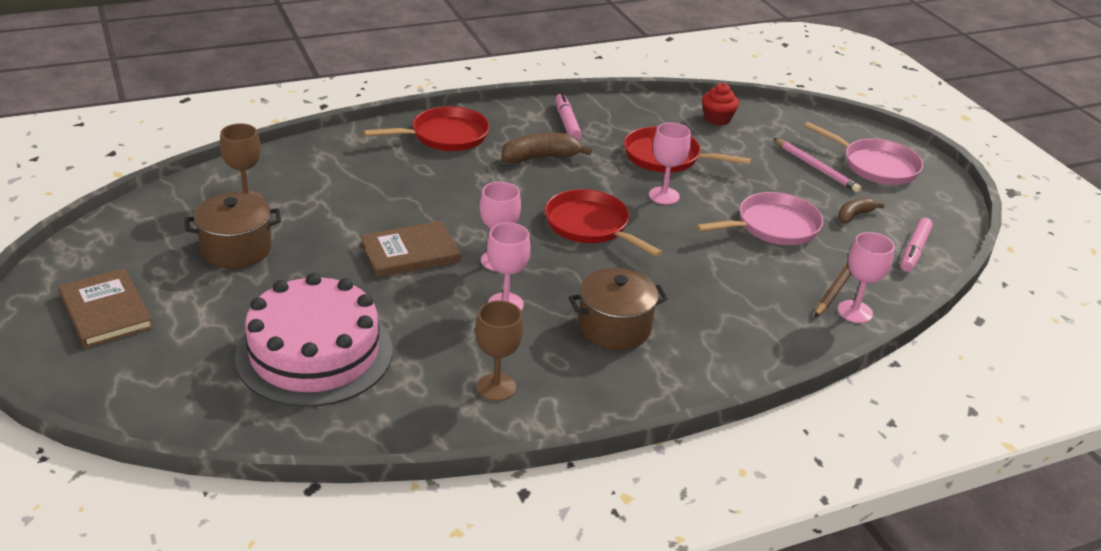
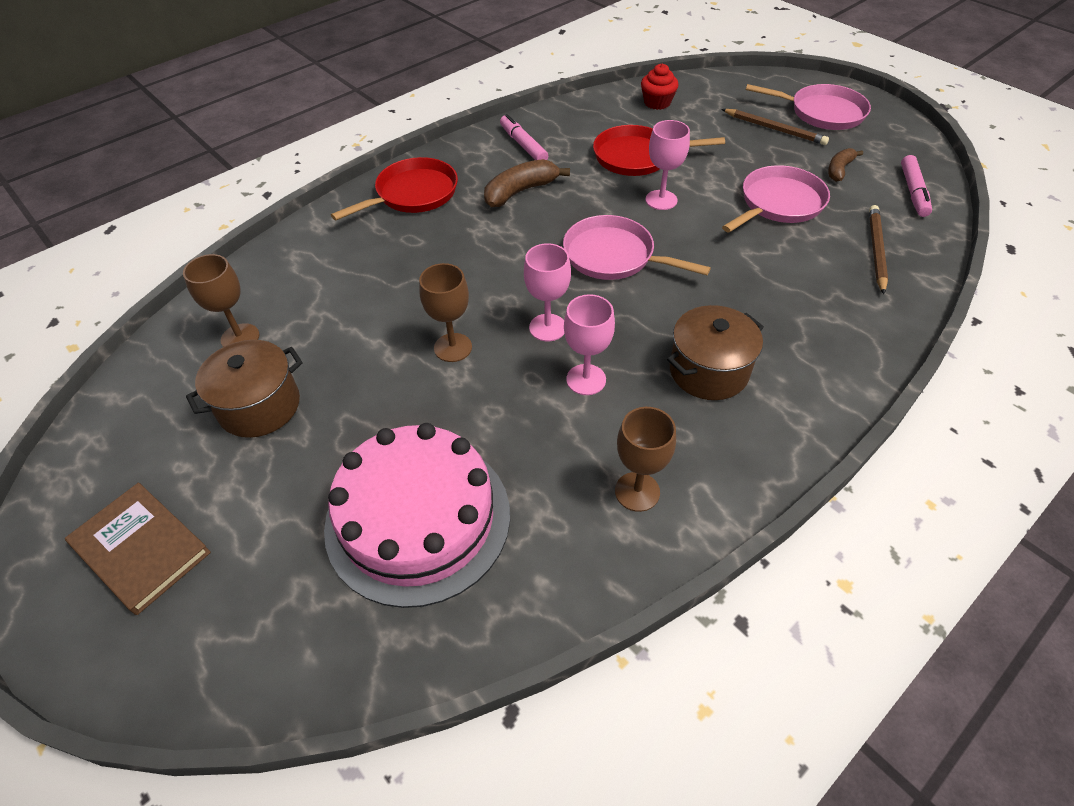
camera: 15 degrees left, 15 degrees up
brown book [360,221,461,278] -> brown goblet [419,263,472,362]
red pan [545,189,662,257] -> pink pan [563,215,711,280]
pink pencil [774,138,861,192] -> brown pencil [722,109,829,145]
pink goblet [838,232,895,323] -> none

